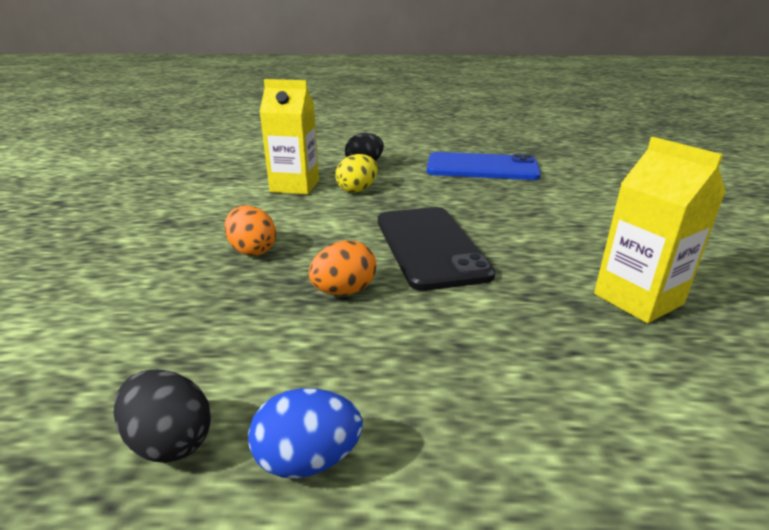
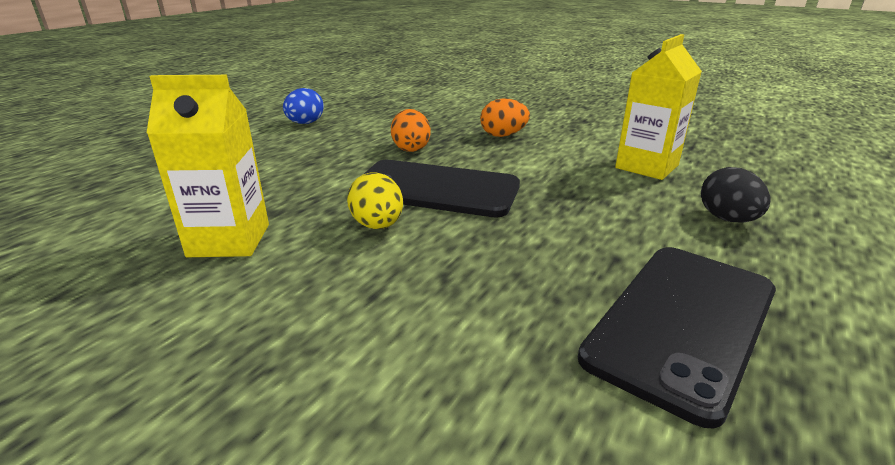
camera: 120 degrees right, 0 degrees up
black egg [113,370,211,463] -> none
yellow egg [335,154,378,193] -> yellow egg moved to [347,173,403,229]
blue phone [427,152,541,180] -> black phone [578,247,776,429]

